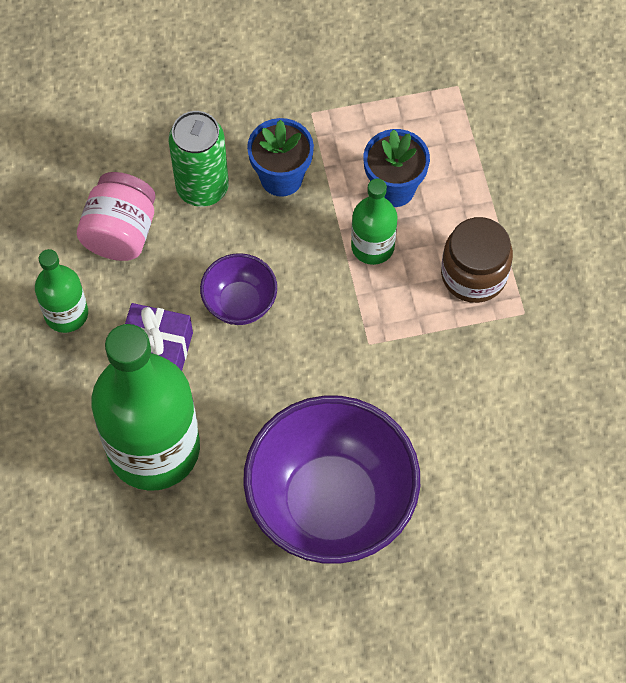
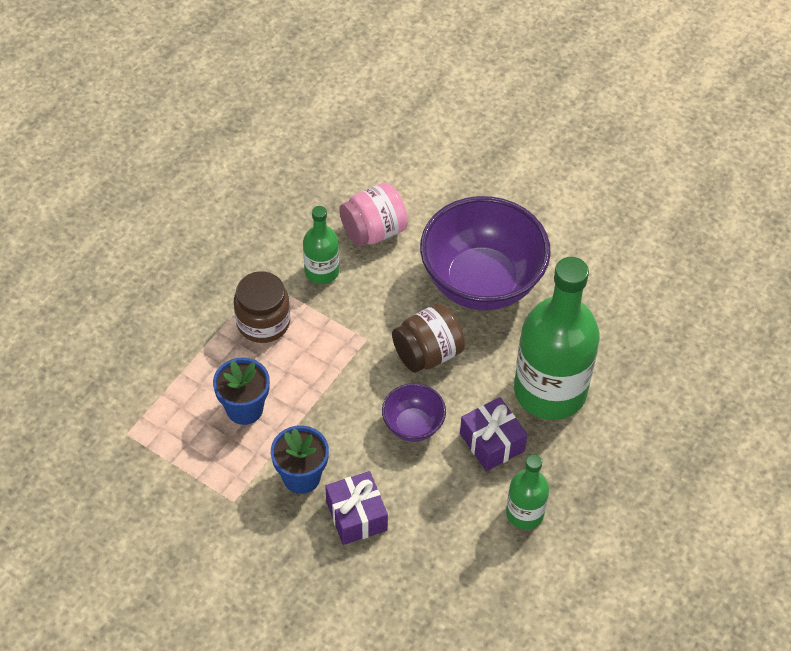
camera: 135 degrees left, 10 degrees down
pink jar [77,172,156,261] -> pink jar moved to [339,183,408,247]
green can [169,111,229,207] -> purple gift [325,471,388,545]
green bottle [351,179,398,265] -> green bottle moved to [303,206,339,284]
none -> brown jar [392,304,465,373]

